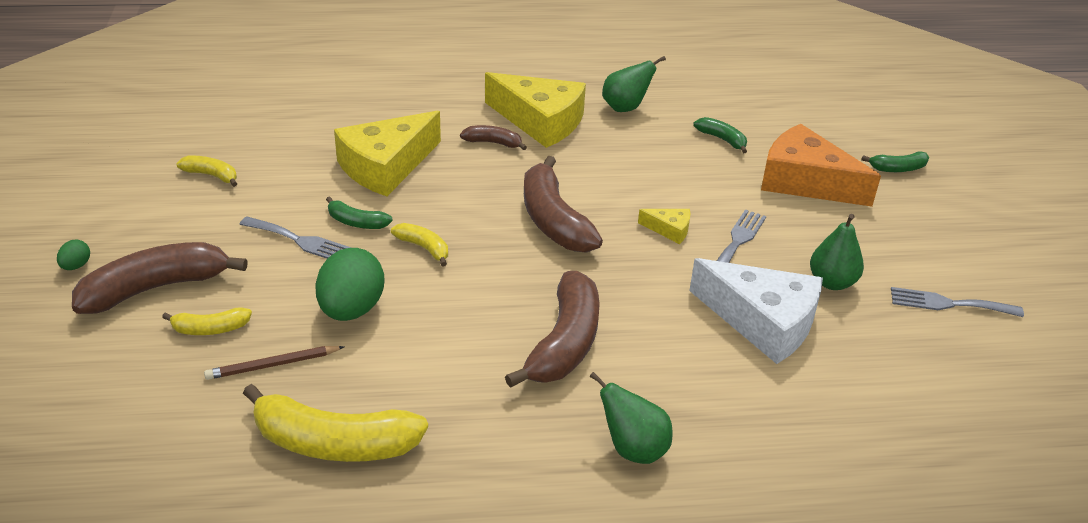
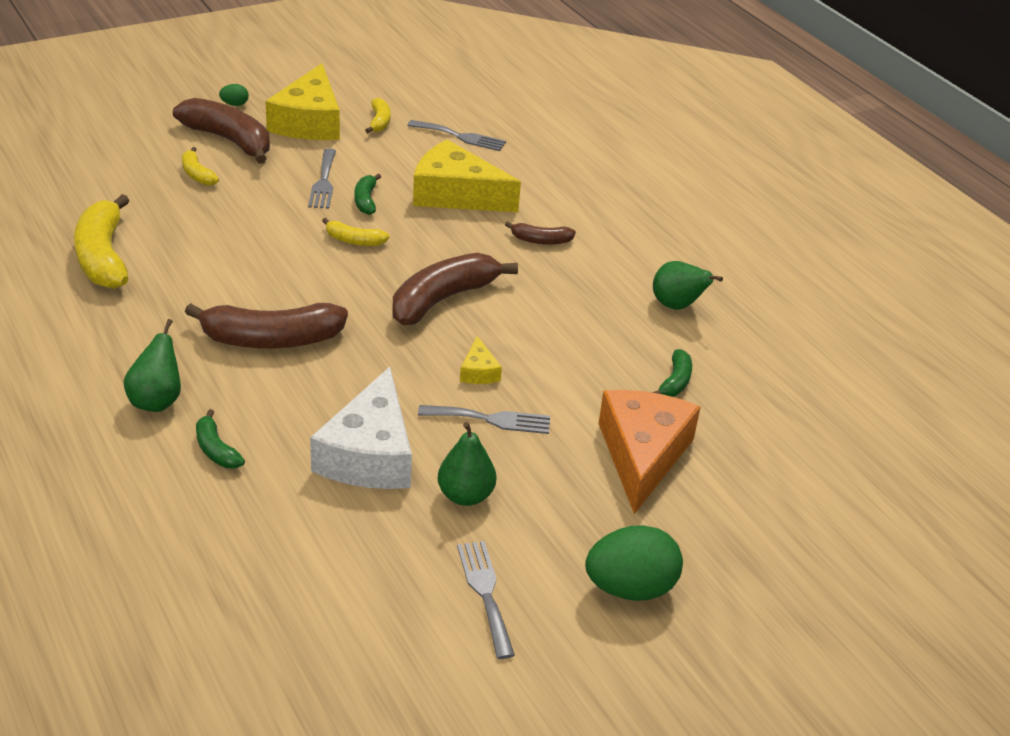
camera: 65 degrees right, 0 degrees up
brown pencil [204,346,344,380] -> none
green egg [316,248,384,321] -> green egg moved to [585,525,683,601]
yellow banana [391,223,448,267] -> yellow banana turned 90 degrees clockwise [322,218,390,246]
brown banana [460,125,527,150] -> brown banana turned 105 degrees clockwise [505,221,576,245]
yellow cheese [485,72,586,148] -> yellow cheese moved to [265,64,340,140]
green banana [861,151,929,172] -> green banana moved to [196,409,245,468]
none -> grey fork [407,120,506,151]

